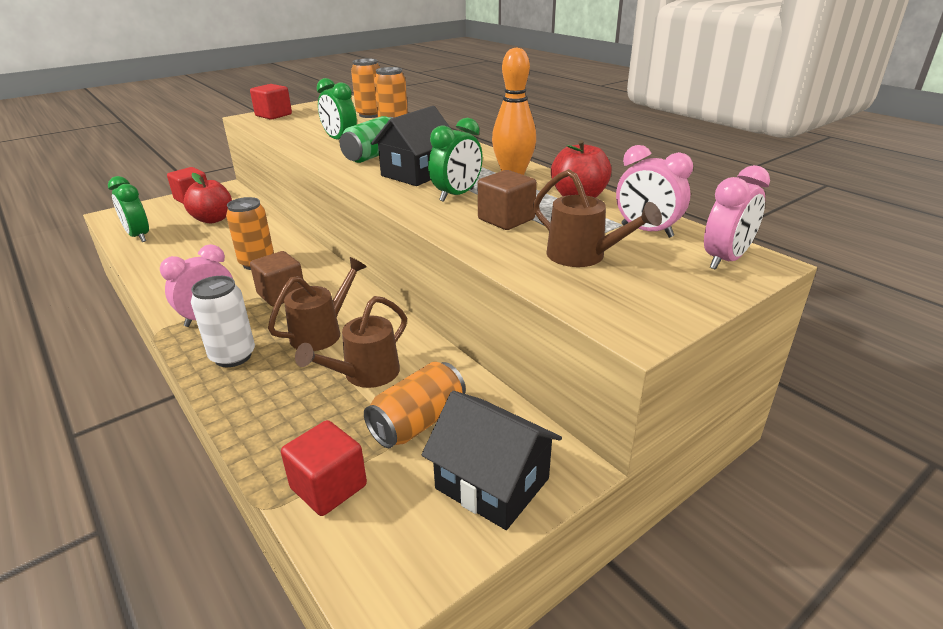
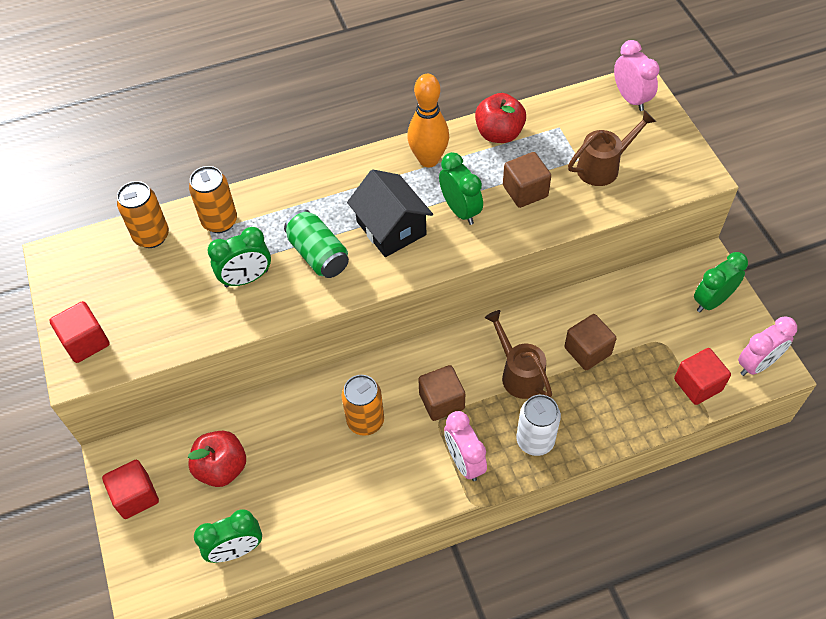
camera: 70 degrees left, 25 degrees up
brown watering can [295,296,407,388] -> brown cube [564,314,617,370]
orange can [364,362,466,448] -> none
black house [422,391,562,530] -> green clock [694,252,748,312]
pink clock [616,145,693,238] -> pink clock moved to [738,316,797,376]

